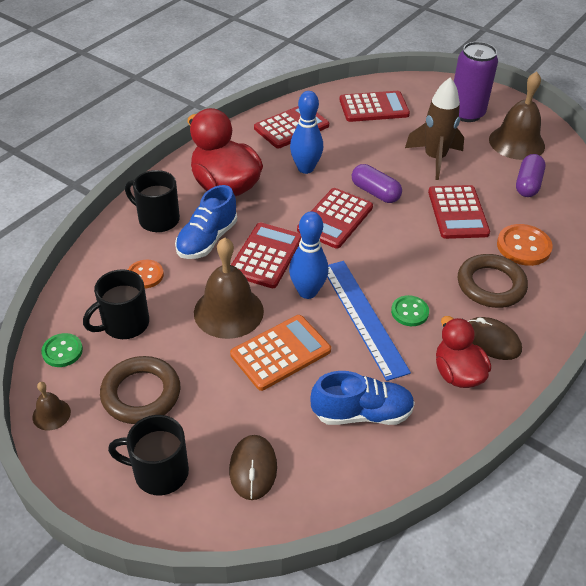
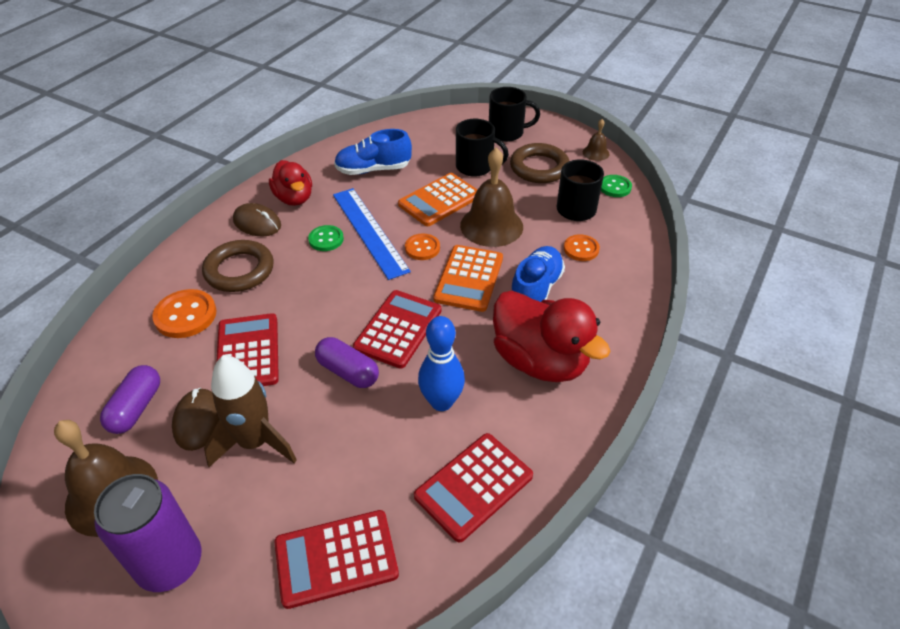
camera: 175 degrees right, 0 degrees up
black mug [125,170,180,232] -> black mug moved to [456,119,509,177]
brown mouse [229,435,277,500] -> brown mouse moved to [172,388,219,451]
red calculator [231,222,301,288] -> orange calculator [434,245,503,312]
blue bowling pin [289,211,329,299] -> orange button [405,234,440,260]

